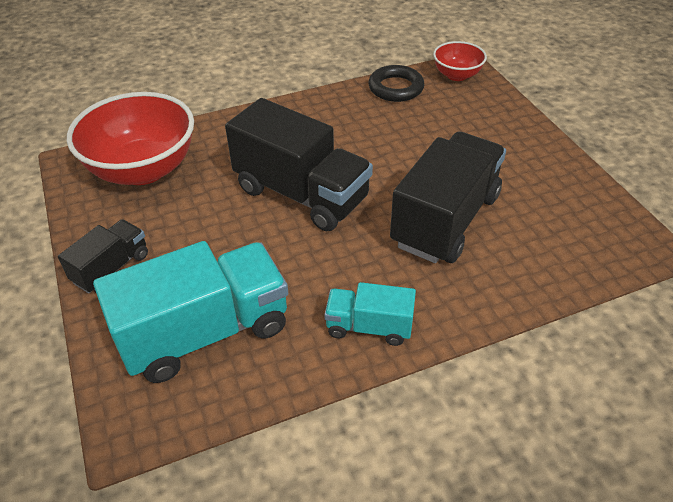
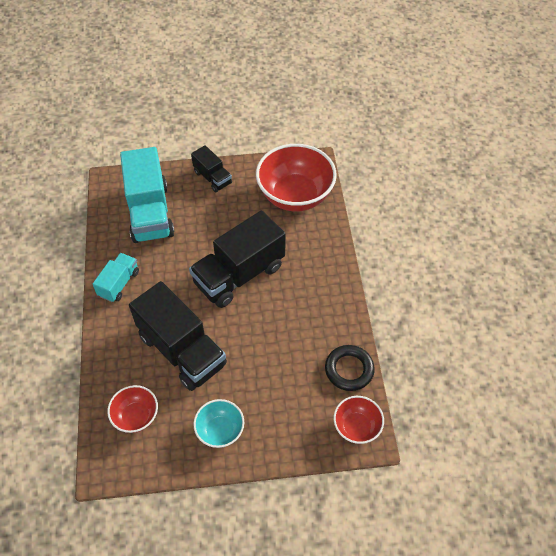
camera: 105 degrees right, 10 degrees up
none -> red bowl [108,385,158,433]
none -> turquoise bowl [193,399,244,448]

